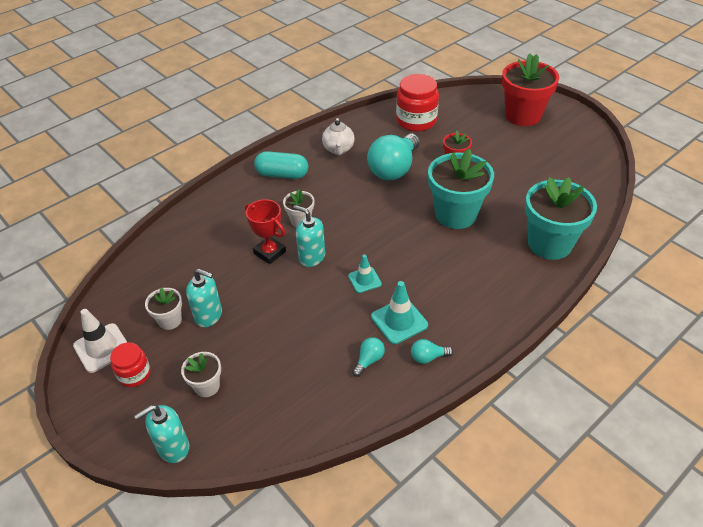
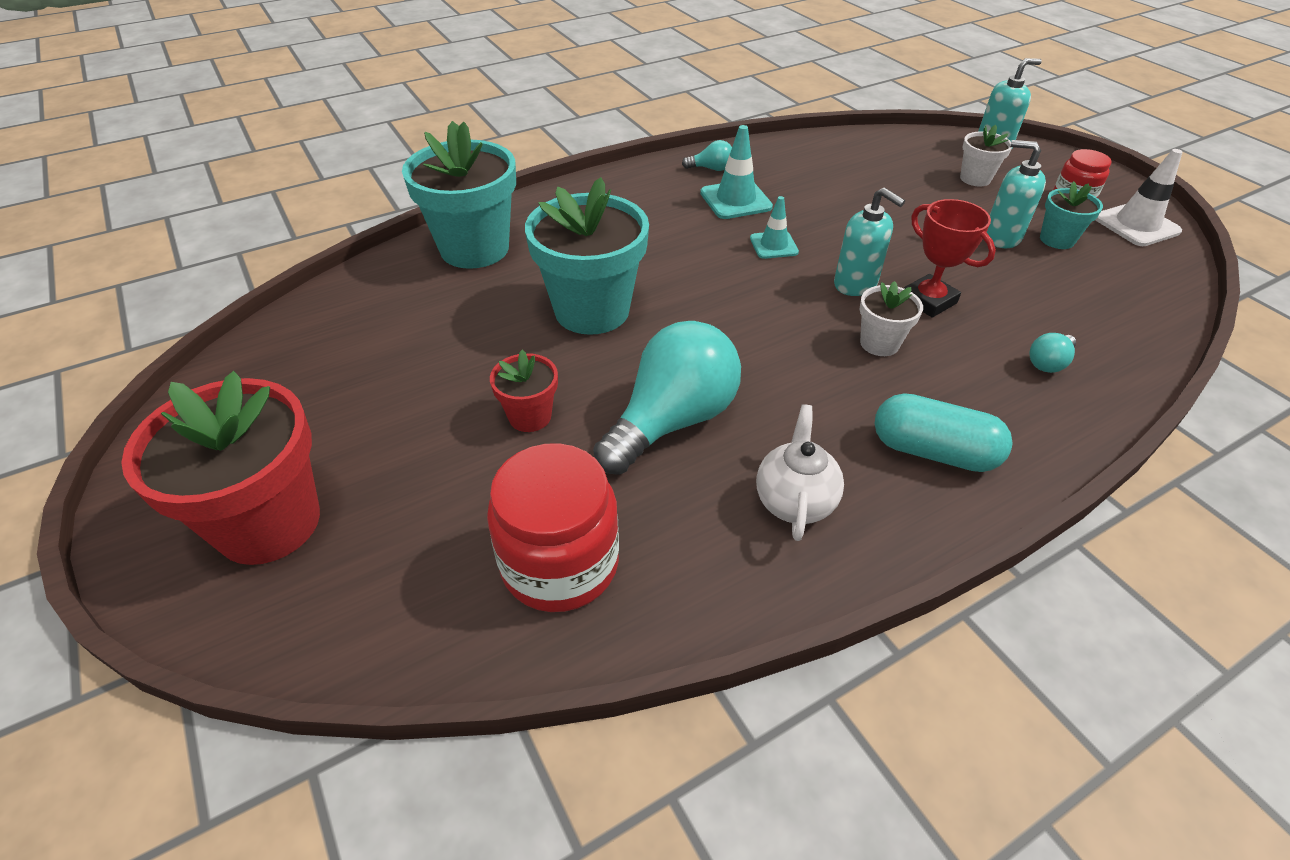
camera: 170 degrees left, 0 degrees up
white flower pot [145,287,182,330] -> turquoise flower pot [1040,181,1103,249]
turquoise light bulb [352,337,385,377] -> turquoise light bulb moved to [1029,333,1076,373]

